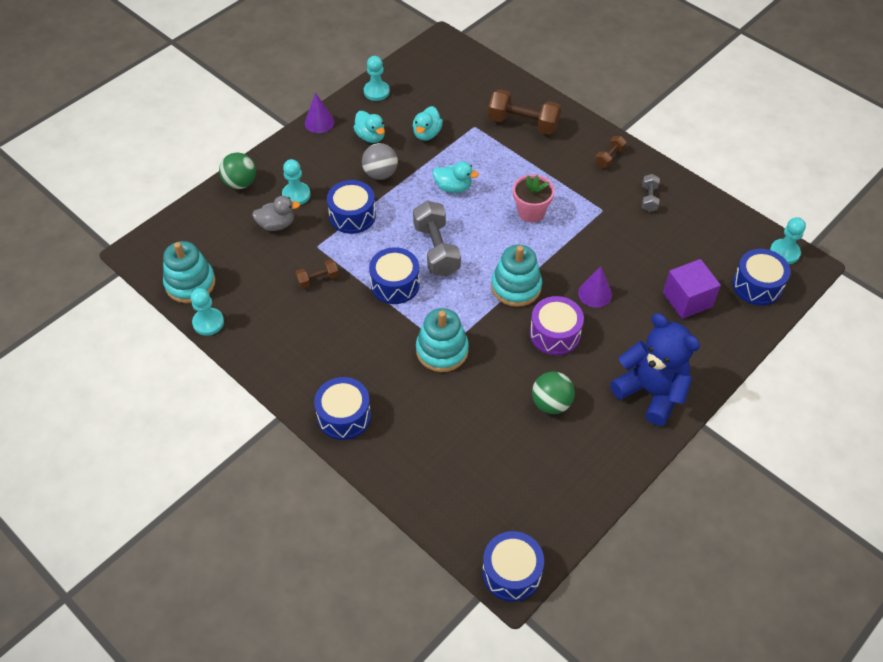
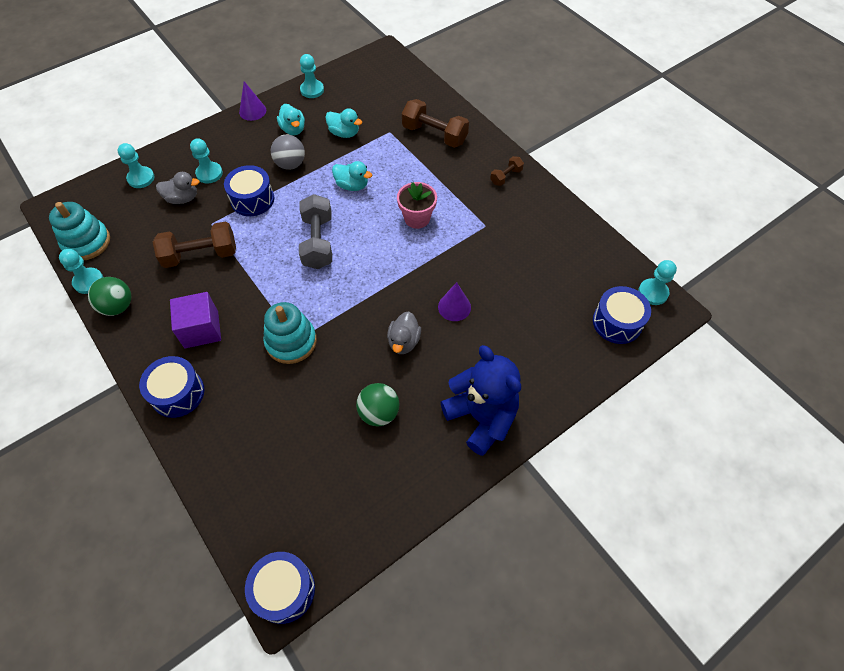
camera: 10 degrees right, 5 degrees up
green ball [219,152,256,189] -> green ball moved to [88,277,131,316]
brown dumbbell [295,259,339,289] -> brown dumbbell [153,221,236,268], size x1.91
blue drum [369,247,420,304] -> none
turquoise duck [413,106,443,141] -> turquoise duck turned 90 degrees counterclockwise [325,108,362,138]
turquoise stacking toy [491,245,542,307] -> none
purple drum [530,296,584,355] -> grey duck [387,311,421,354]
grey dumbbell [642,174,660,212] -> none
purple cube [663,259,721,319] -> purple cube moved to [170,292,221,349]
none -> turquoise pawn [118,143,154,188]

